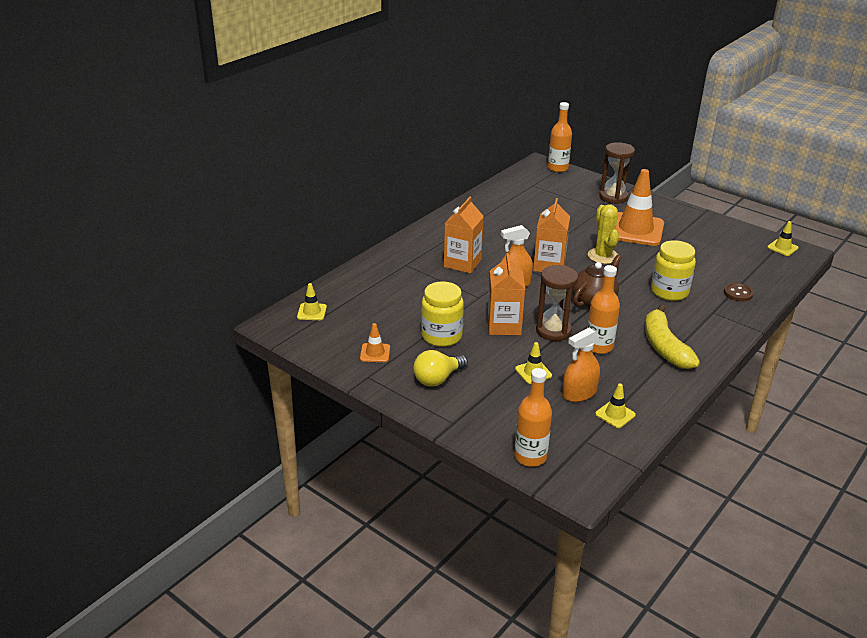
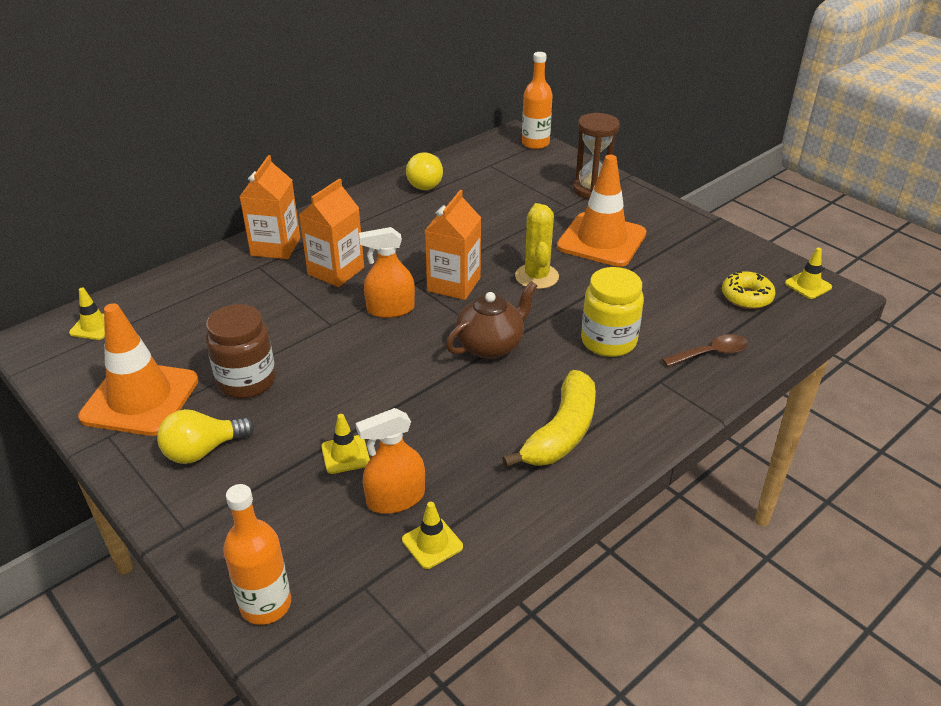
camera: 10 degrees right, 5 degrees up
orange traffic cone [360,323,390,362] -> orange traffic cone [78,303,199,436], size x2.25
yellow jar [421,281,464,347] -> brown jar [206,304,276,399]
orange carton [487,253,525,335] -> orange carton moved to [239,155,300,259]
brown hourglass [536,265,578,341] -> none
orange bottle [587,265,620,354] -> none
yellow banana [645,305,700,369] -> yellow banana turned 150 degrees counterclockwise [502,370,596,467]
brown button [724,283,754,302] -> brown spoon [662,334,748,367]
none -> yellow light bulb [406,152,443,190]
none -> yellow donut [722,271,775,309]

